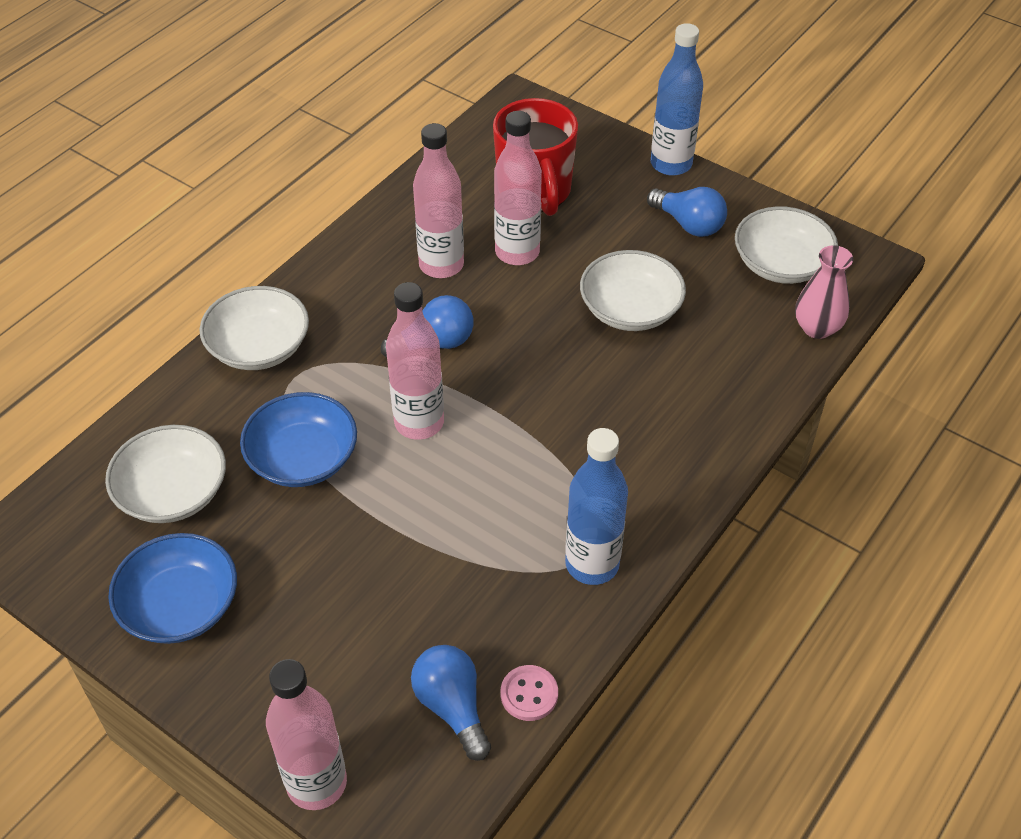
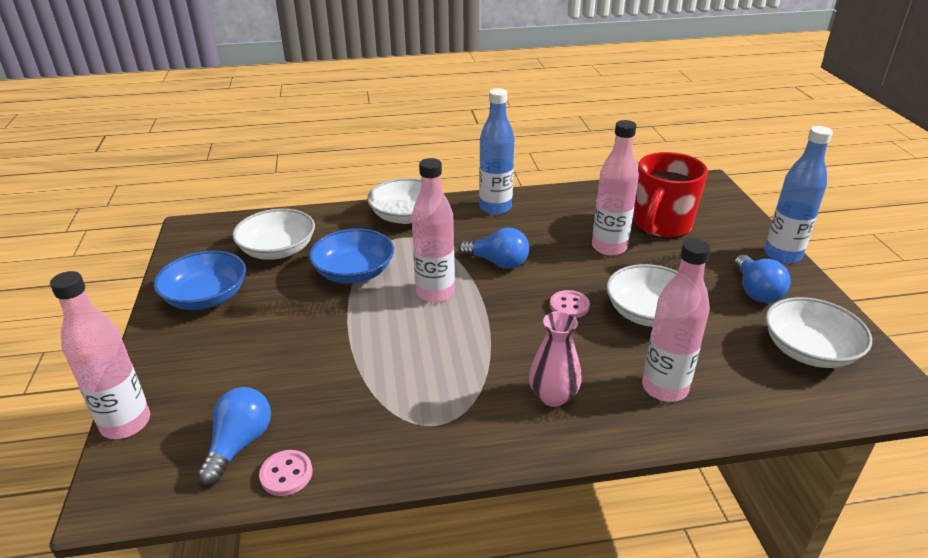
camera: 45 degrees right, 15 degrees down
pink bottle [413,123,464,278] -> pink bottle moved to [642,239,711,402]
blue bottle [565,428,628,585] -> blue bottle moved to [479,88,514,215]
pink vase [795,245,853,339] -> pink vase moved to [529,311,582,407]
none -> pink button [550,290,590,318]

